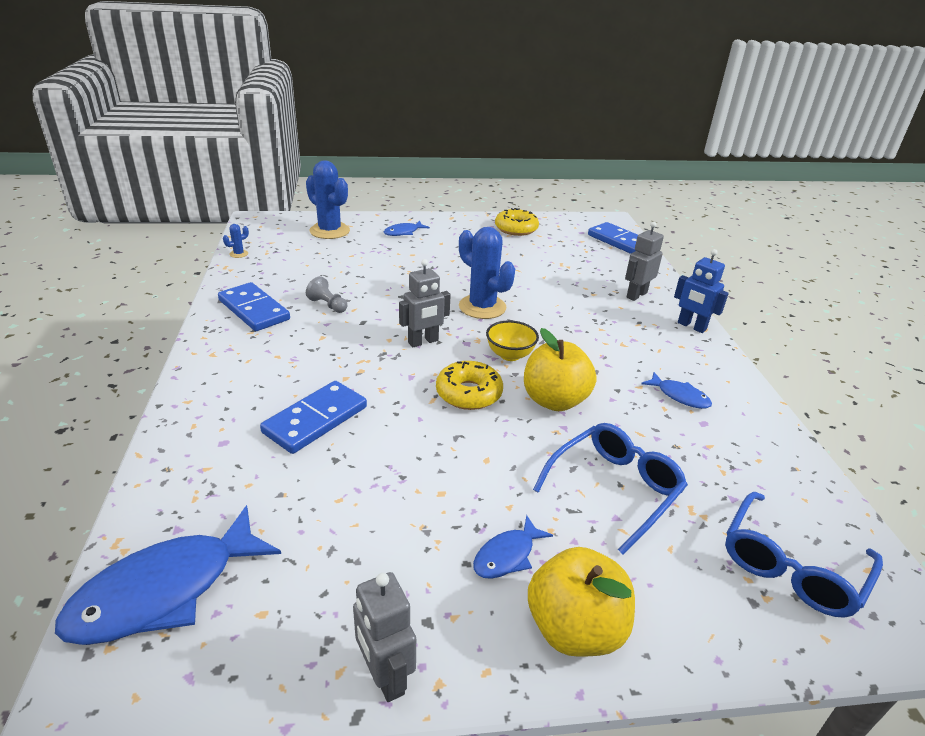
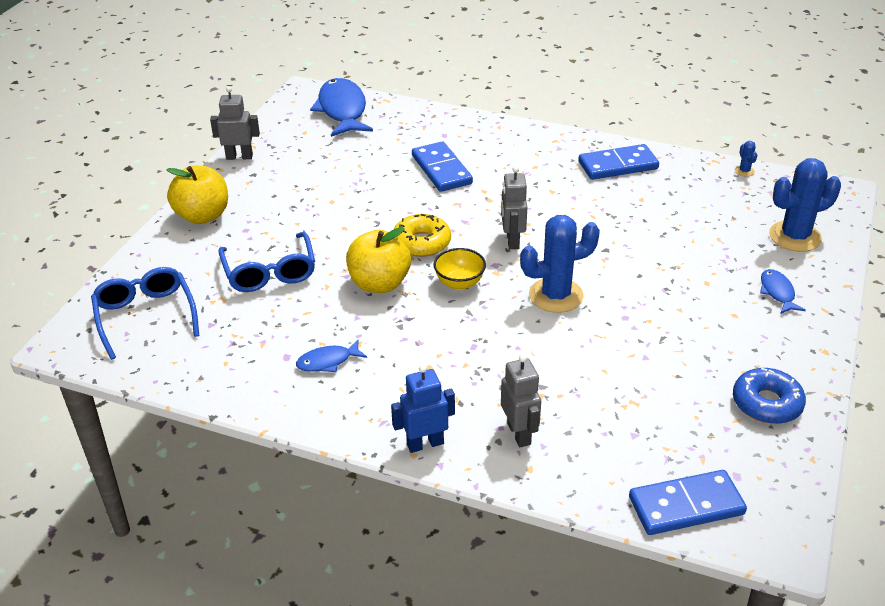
camera: 120 degrees right, 5 degrees up
grey pawn [306,276,348,313] -> none
blue fish [473,515,553,579] -> none
yellow donut [495,208,539,236] -> blue donut [733,368,806,424]

